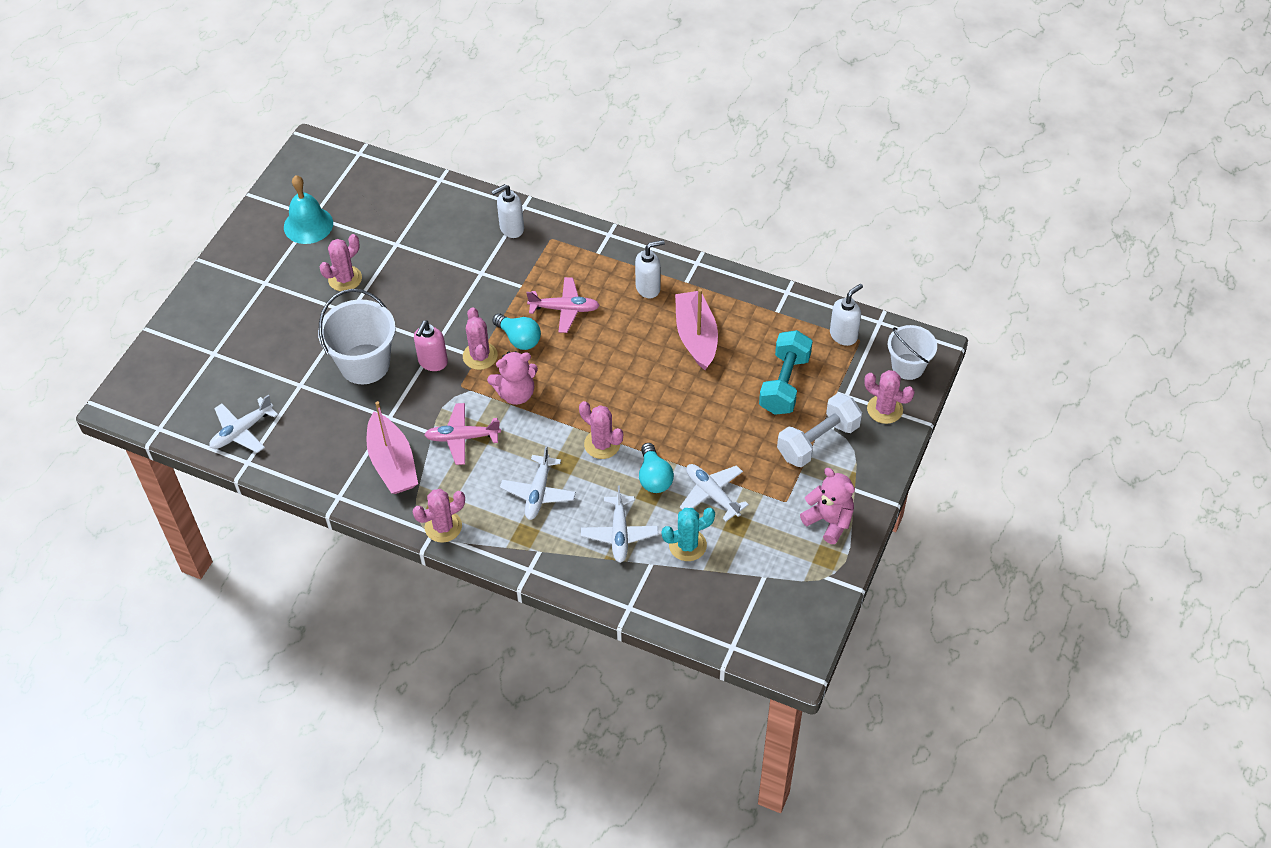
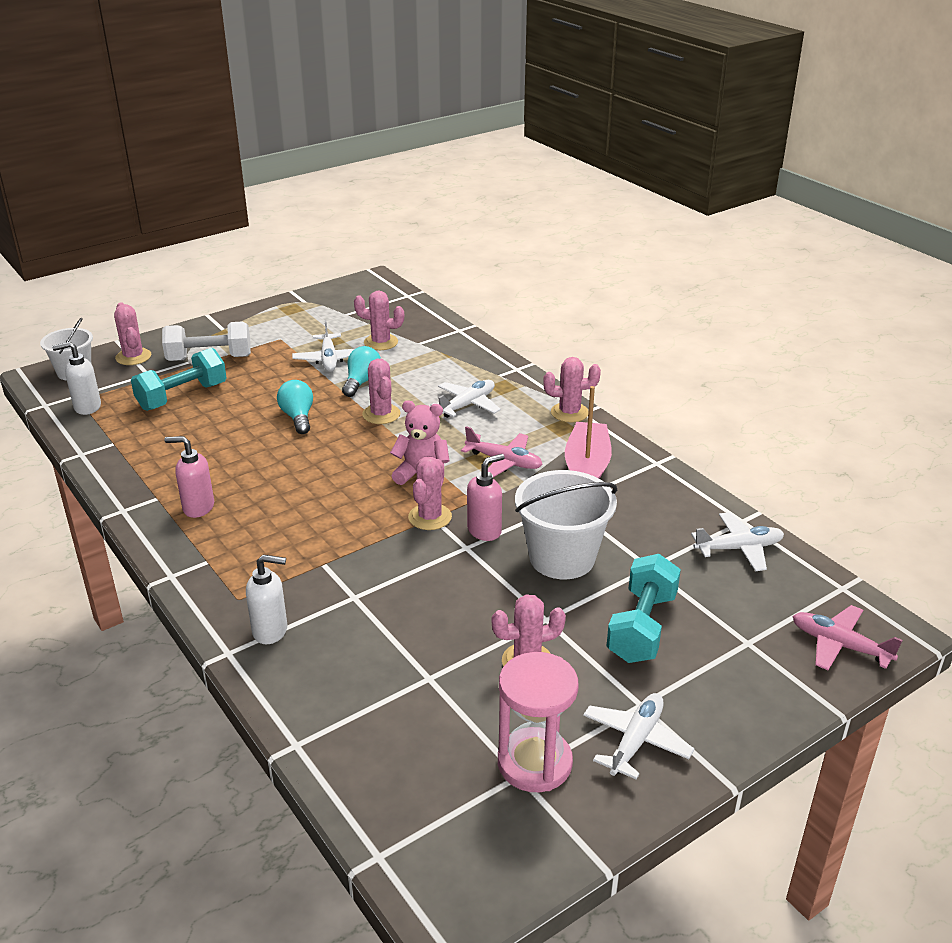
camera: 150 degrees left, 20 degrees down
turquoise bell [284,175,333,244] -> pink hourglass [498,652,579,792]
turquoise light bulb [492,314,541,350] -> turquoise light bulb moved to [277,380,313,434]
pink plane [526,277,600,333] -> pink plane moved to [792,605,903,670]
white plane [581,485,658,563] -> white plane moved to [583,693,694,780]
white soap dispenser [635,240,665,298] -> pink soap dispenser [165,436,214,518]
turquoise cactus [662,508,715,561] -> pink cactus [354,290,404,350]
pink boat [675,289,718,370] -> none
pink teddy bear [800,468,855,544] -> none
none -> turquoise dumbbell [607,554,681,663]

